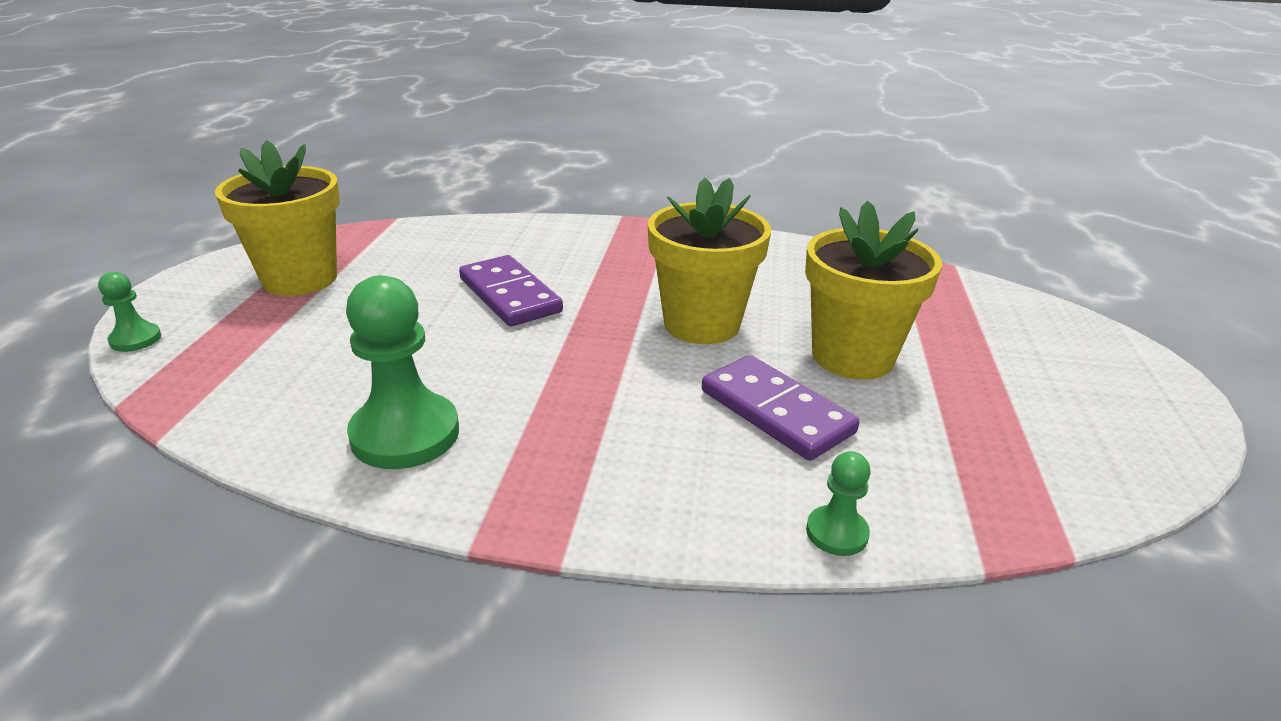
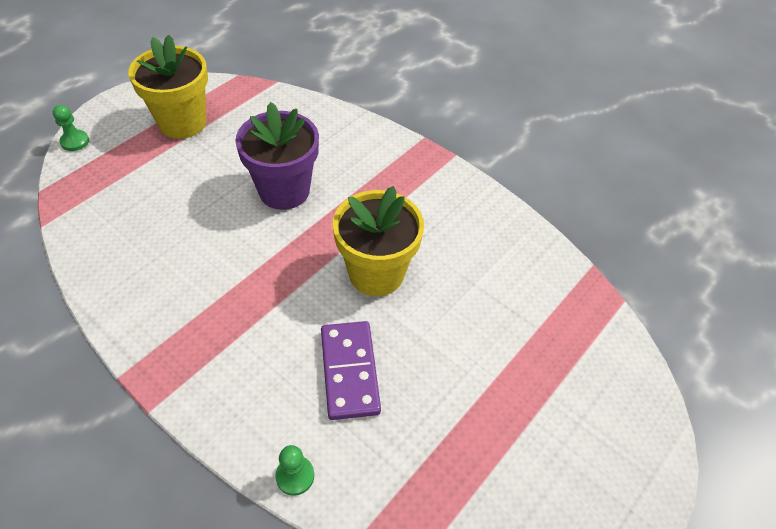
camera: 30 degrees right, 20 degrees up
green pawn [346,275,459,469] -> none
purple domino [459,255,563,326] -> purple flower pot [235,102,319,210]
yellow flower pot [805,201,942,380] -> none

